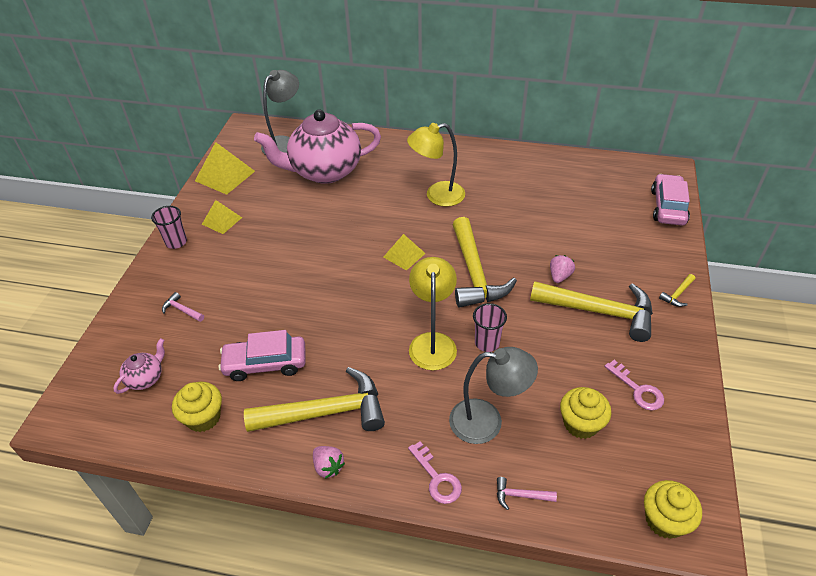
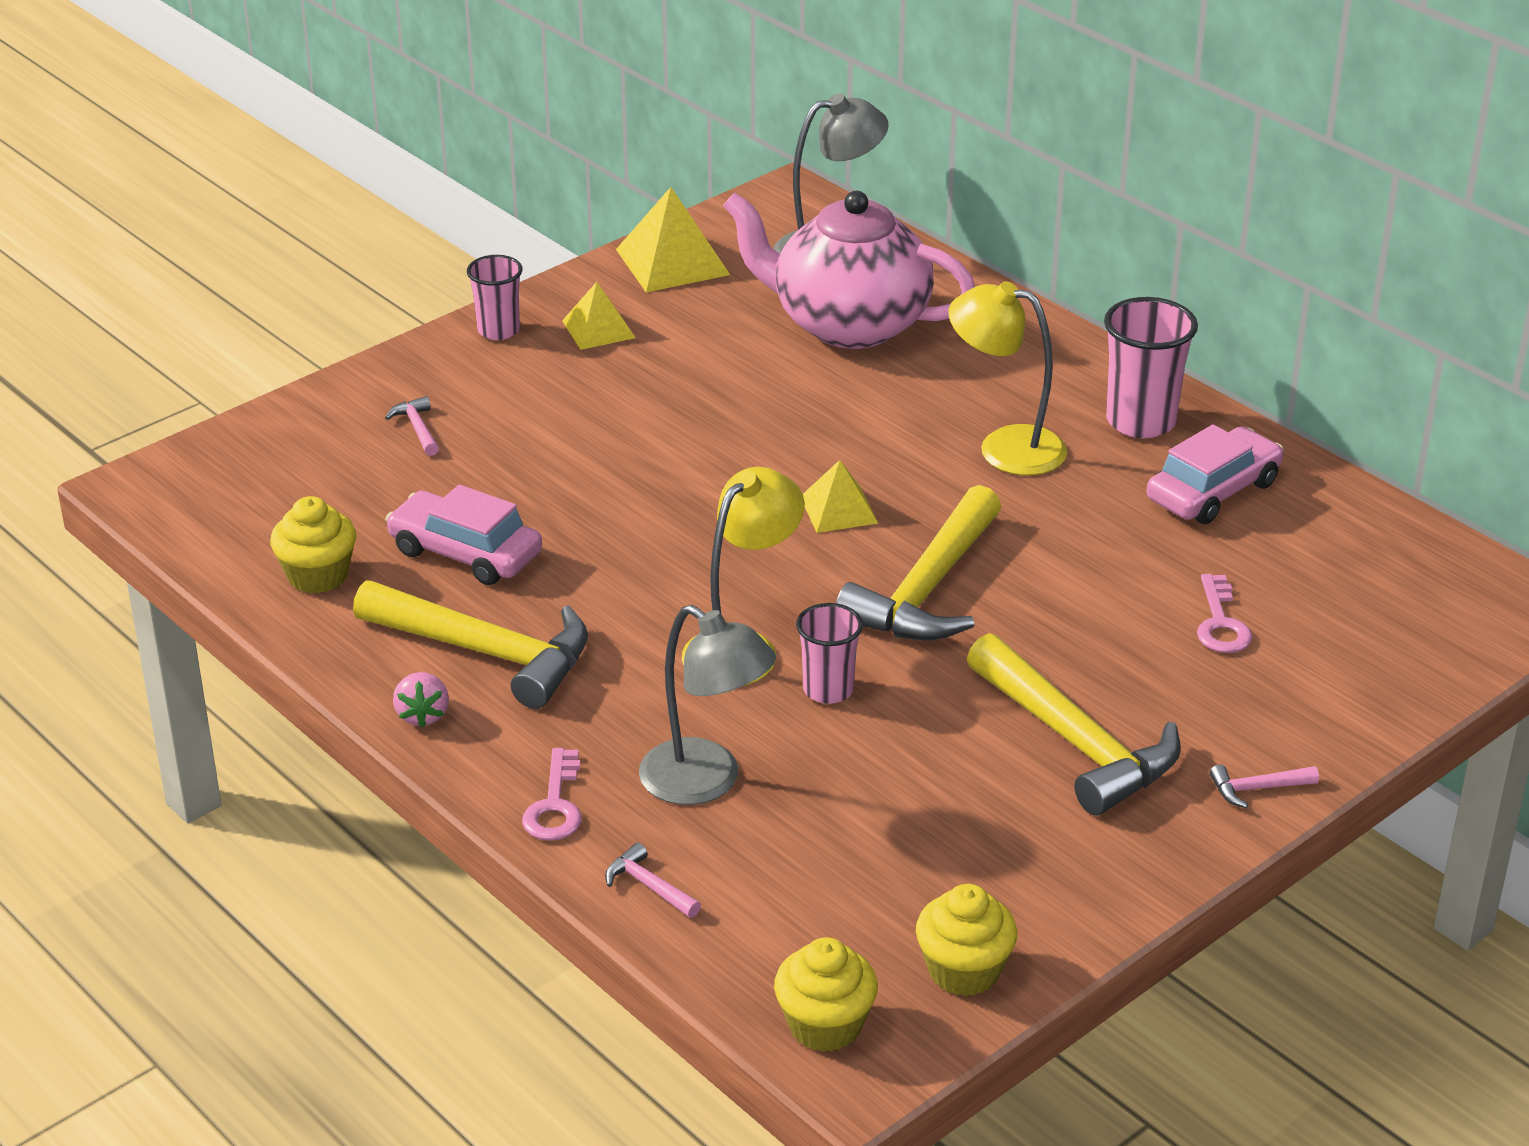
camera: 35 degrees right, 10 degrees down
pink teapot [113,338,165,394] -> none
pink strawberry [550,255,575,283] -> none
yellow cupcake [560,387,611,439] -> yellow cupcake moved to [916,884,1017,996]
pink key [604,360,664,410] -> pink key moved to [1197,574,1253,653]
pink car [651,174,690,226] -> pink car moved to [1147,424,1283,524]
yellow hammer [659,274,695,307] -> pink hammer [1209,765,1319,808]
none -> pink cup [1104,297,1198,438]

